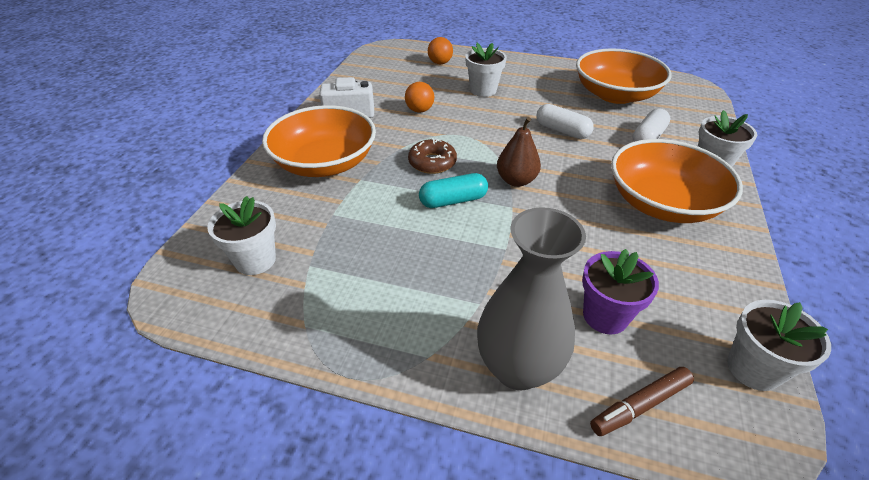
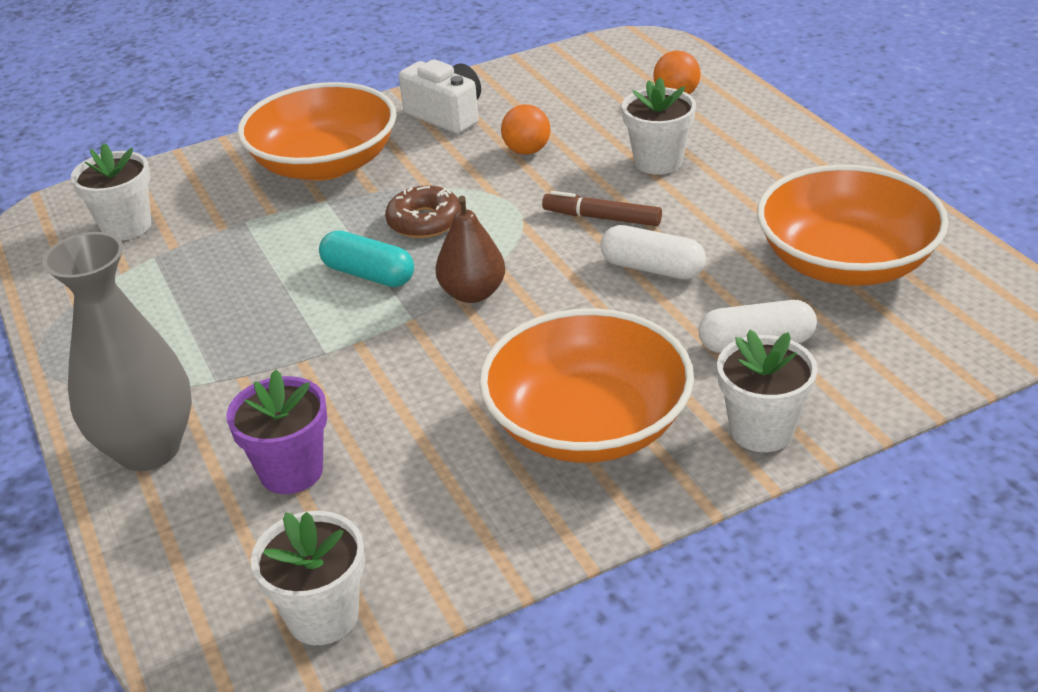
camera: 50 degrees right, 5 degrees down
white capsule [536,104,594,139] -> white capsule turned 60 degrees counterclockwise [600,225,706,279]
brown marker [590,367,694,436] -> brown marker moved to [542,191,662,226]

